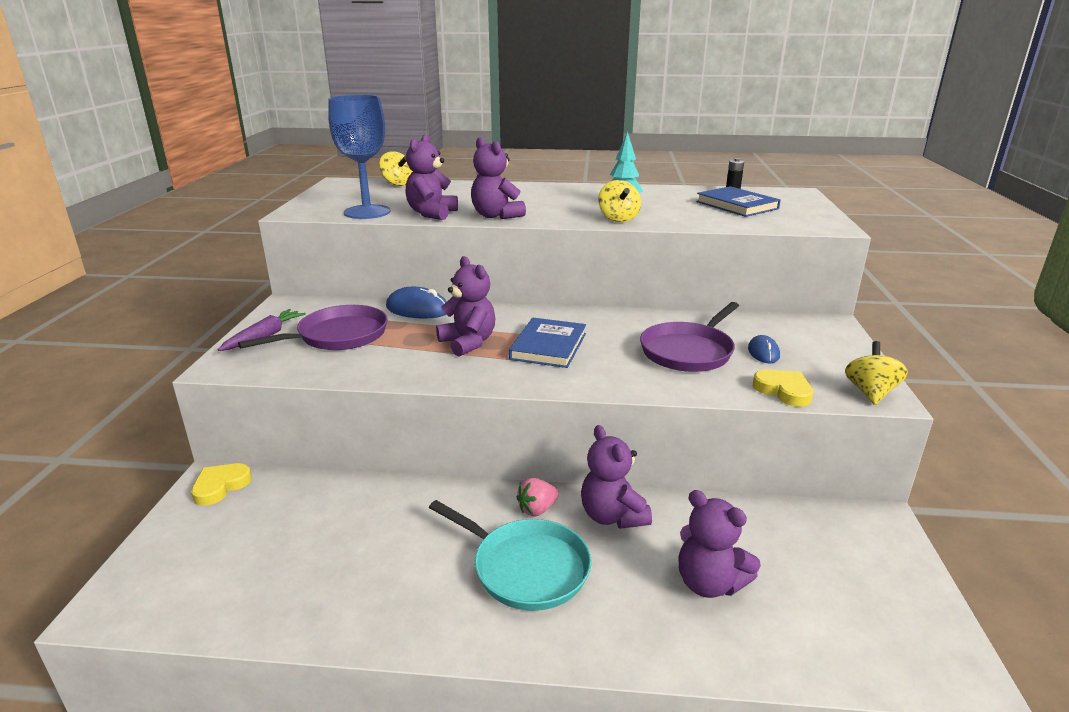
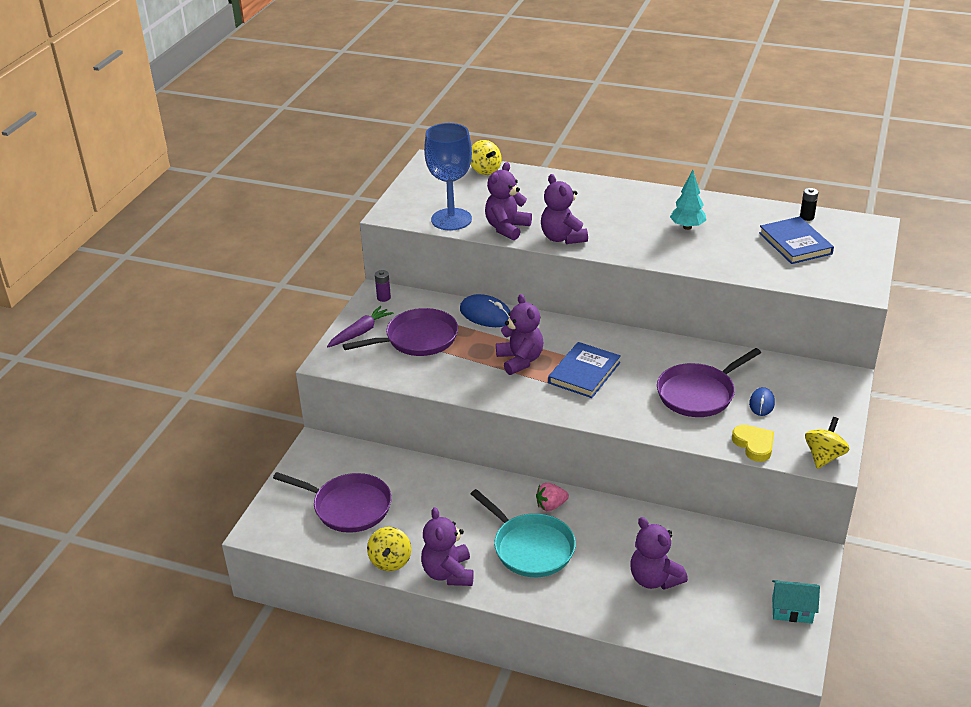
camera: 15 degrees right, 10 degrees up
yellow heart [191,463,252,506] -> none
purple teddy bear [581,425,652,529] -> purple teddy bear moved to [421,507,474,586]
yellow spinning top [598,180,641,222] -> yellow spinning top moved to [367,527,411,571]
none -> purple pan [273,472,392,533]
none -> purple battery [375,270,391,302]
none -> turquoise house [772,580,820,623]

